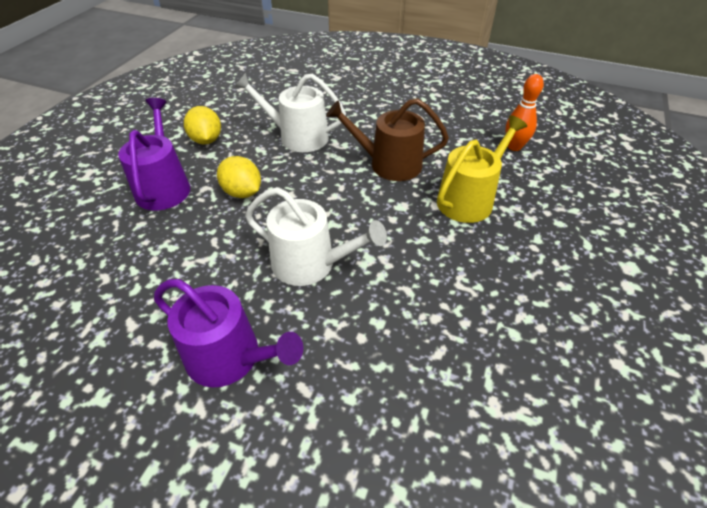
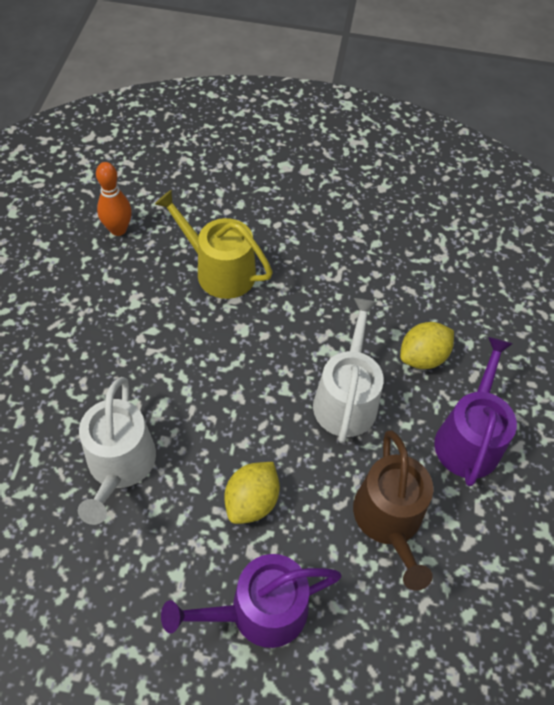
camera: 105 degrees left, 10 degrees up
yellow lemon [184,106,221,144] -> yellow lemon moved to [400,322,454,369]
brown watering can [326,98,449,181] -> brown watering can moved to [353,431,433,591]

